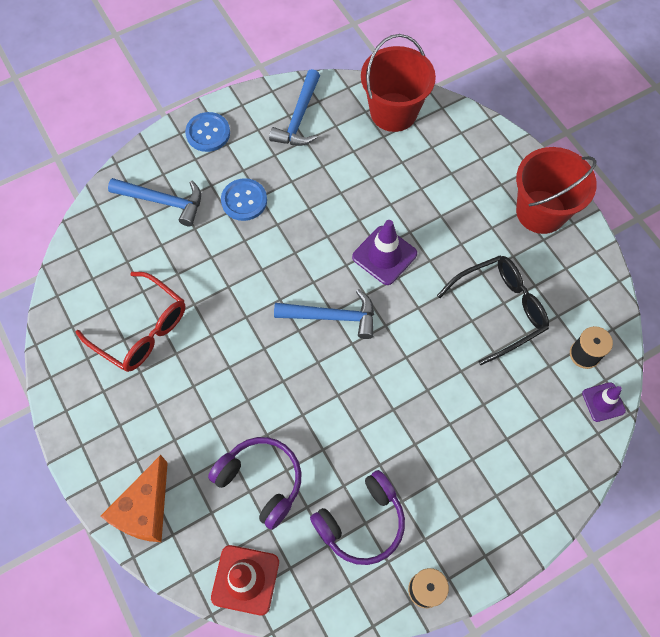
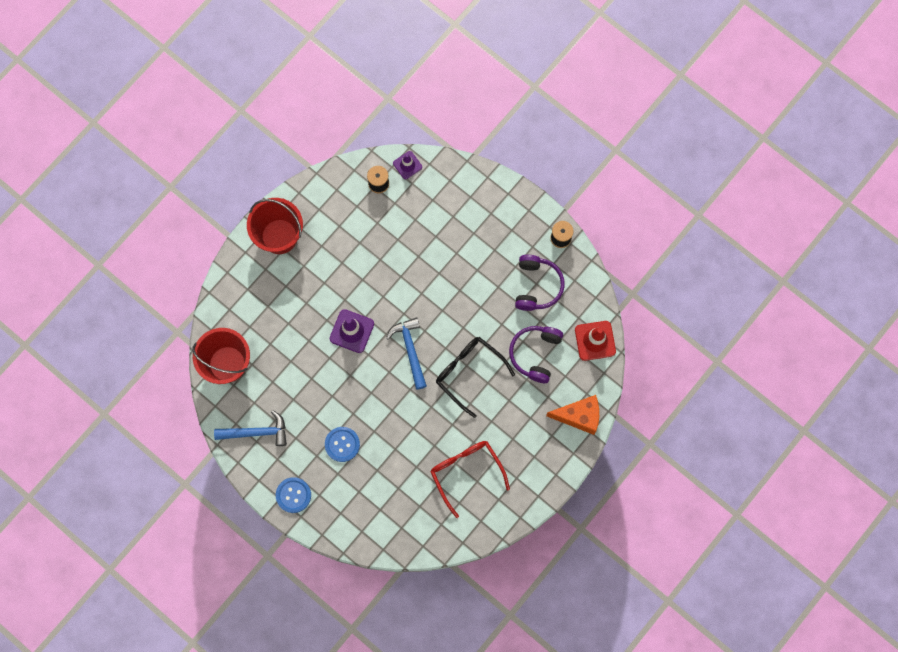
camera: 110 degrees left, 10 degrees up
red glasses [76,272,185,372] -> red glasses turned 45 degrees counterclockwise [431,441,510,518]
blue hammer [108,178,201,227] -> none
purple headphones [310,470,405,565] -> purple headphones turned 60 degrees clockwise [515,255,565,311]
black glasses [437,255,549,365] -> black glasses moved to [436,337,515,418]

